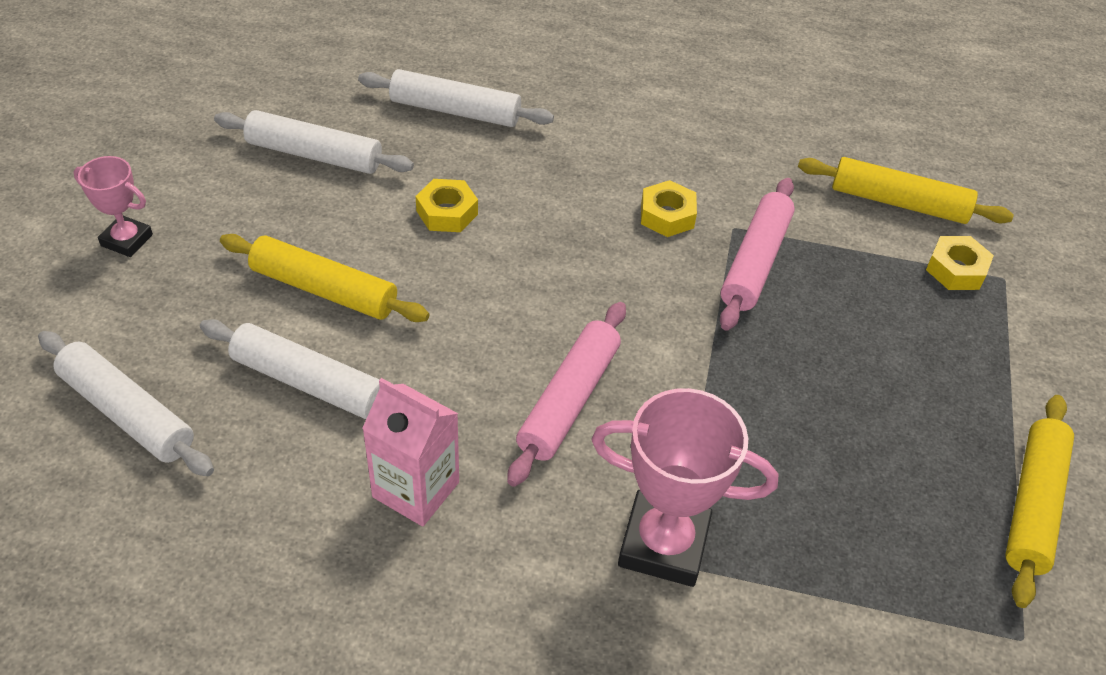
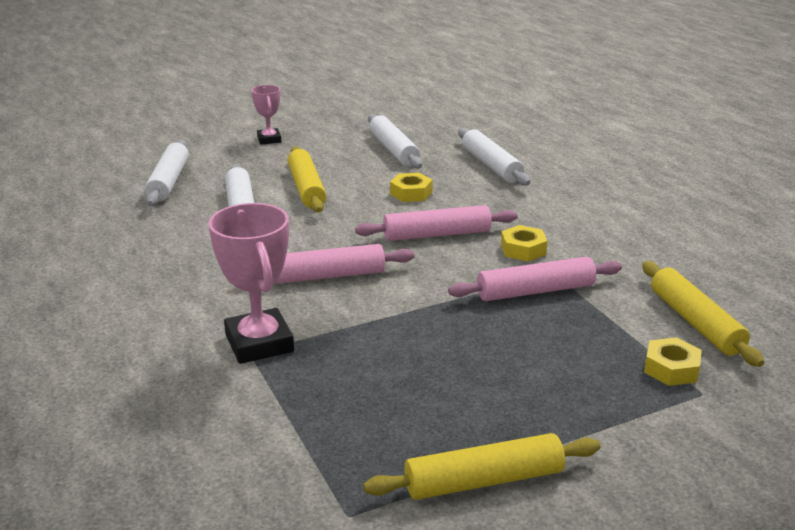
camera: 55 degrees right, 20 degrees down
pink carton [362,378,459,526] -> none
none -> pink rolling pin [355,205,518,241]

